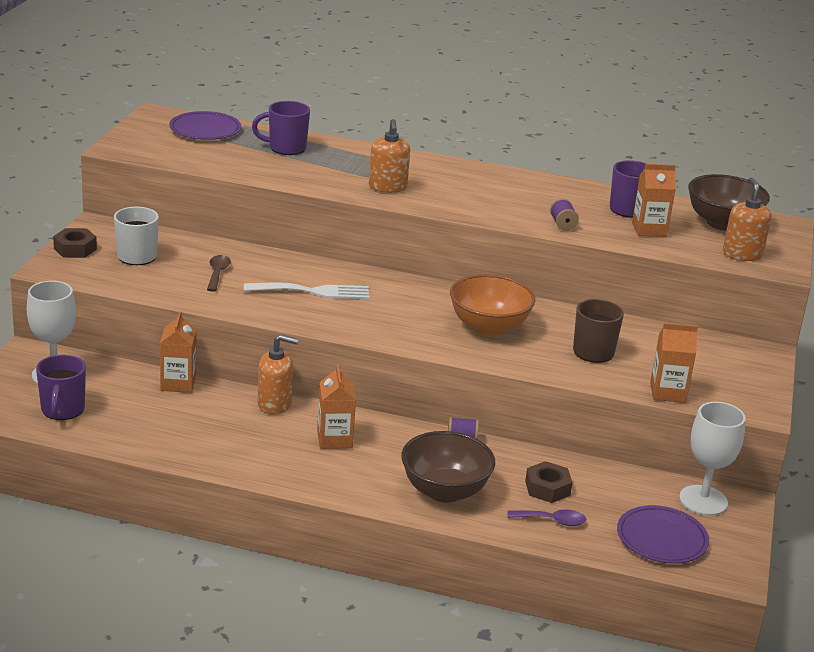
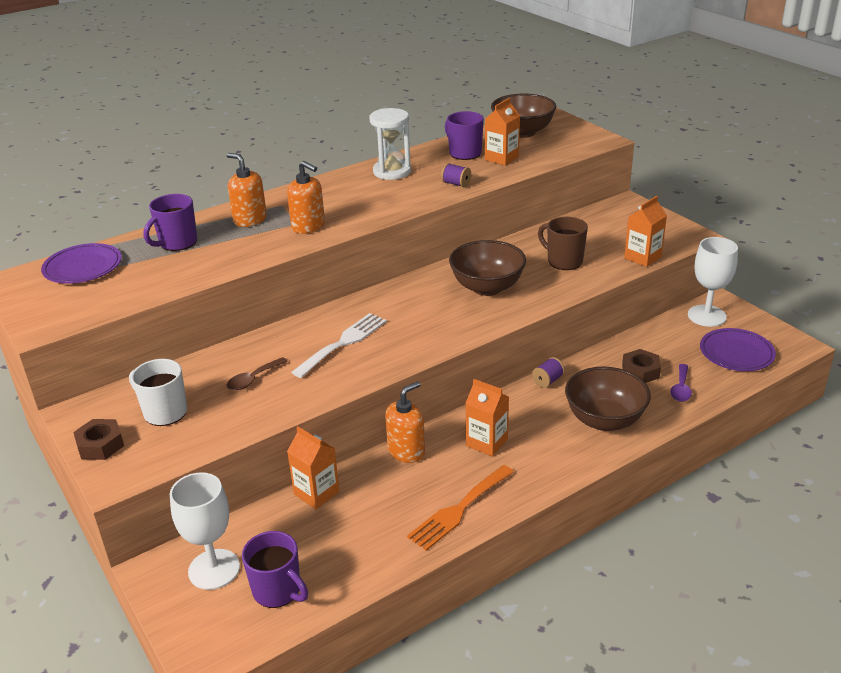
camera: 45 degrees left, 5 degrees up
brown spoon [207,255,231,292] -> brown spoon turned 90 degrees counterclockwise [227,357,288,390]
orange bowl [450,274,535,336] -> brown bowl [449,240,526,296]
purple spoon [507,509,587,526] -> purple spoon turned 150 degrees clockwise [670,364,692,402]
orange soap dispenser [723,177,771,261] -> orange soap dispenser moved to [226,153,267,227]
none -> white hourglass [369,108,411,180]
none -> orange fork [407,465,514,551]

